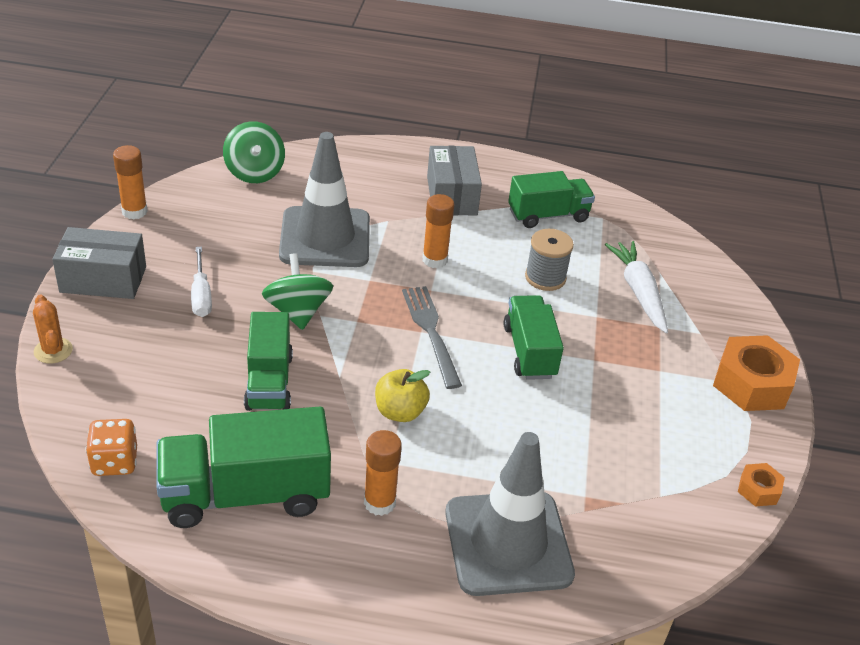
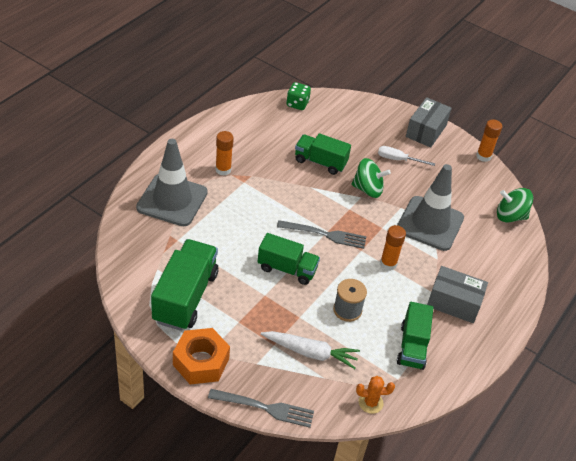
camera: 115 degrees right, 5 degrees up
orange cactus [33,295,73,364] -> orange cactus moved to [356,376,395,414]
orange dice [86,419,137,476] -> green dice [286,82,311,110]
green truck [156,407,331,528] -> green truck moved to [151,239,218,331]
yellow apple [375,369,430,422] -> none
orange nut [738,463,785,507] -> none
none -> grey fork [208,389,314,428]

